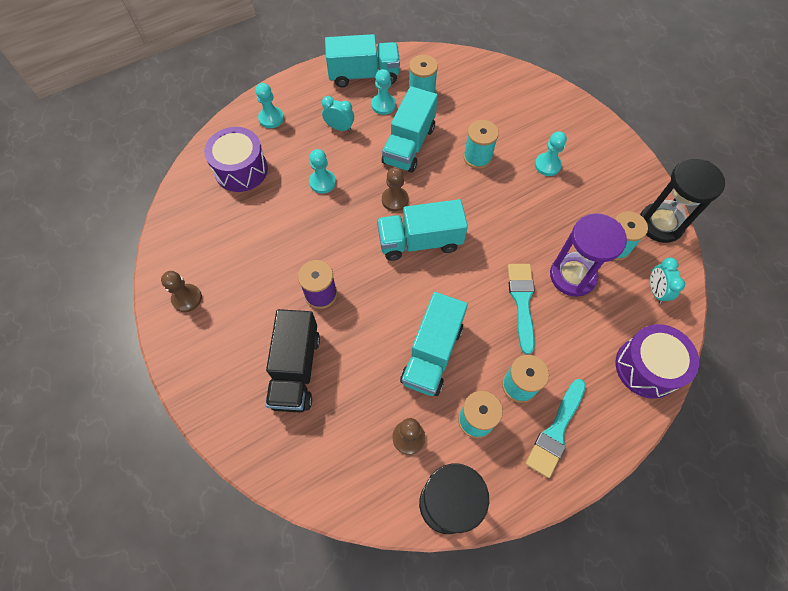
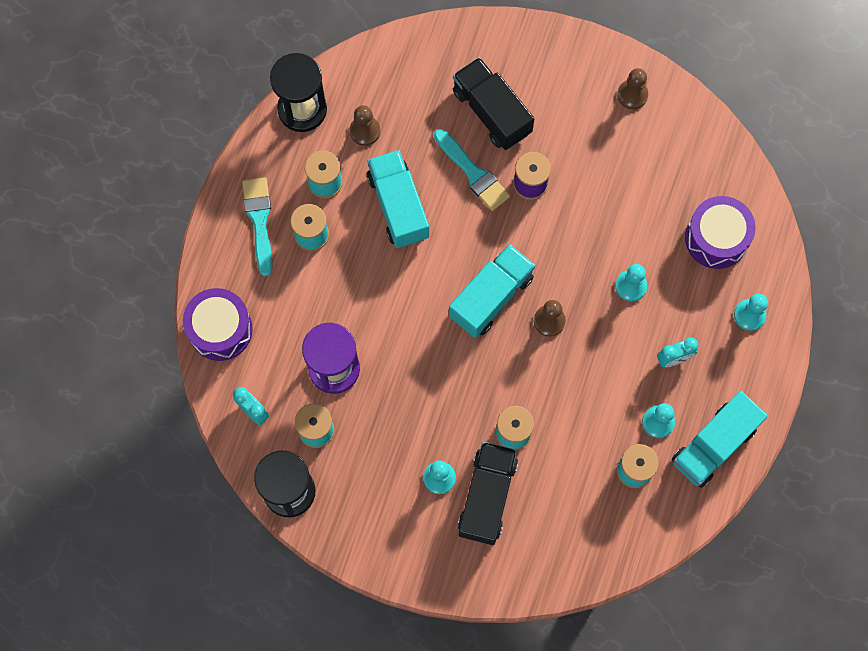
camera: 140 degrees right, 10 degrees up
turquoise truck [382,86,438,173] -> none
turquoise brush [508,264,535,354] -> turquoise brush moved to [434,129,510,211]
none -> black truck [458,442,518,545]

